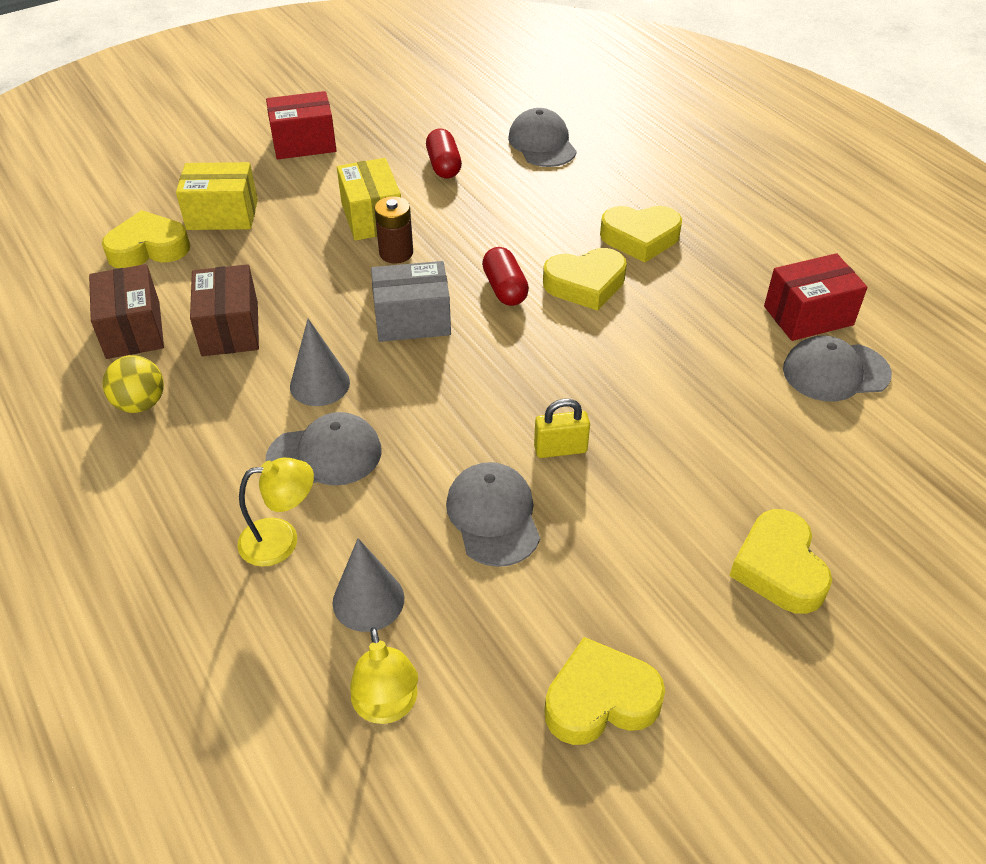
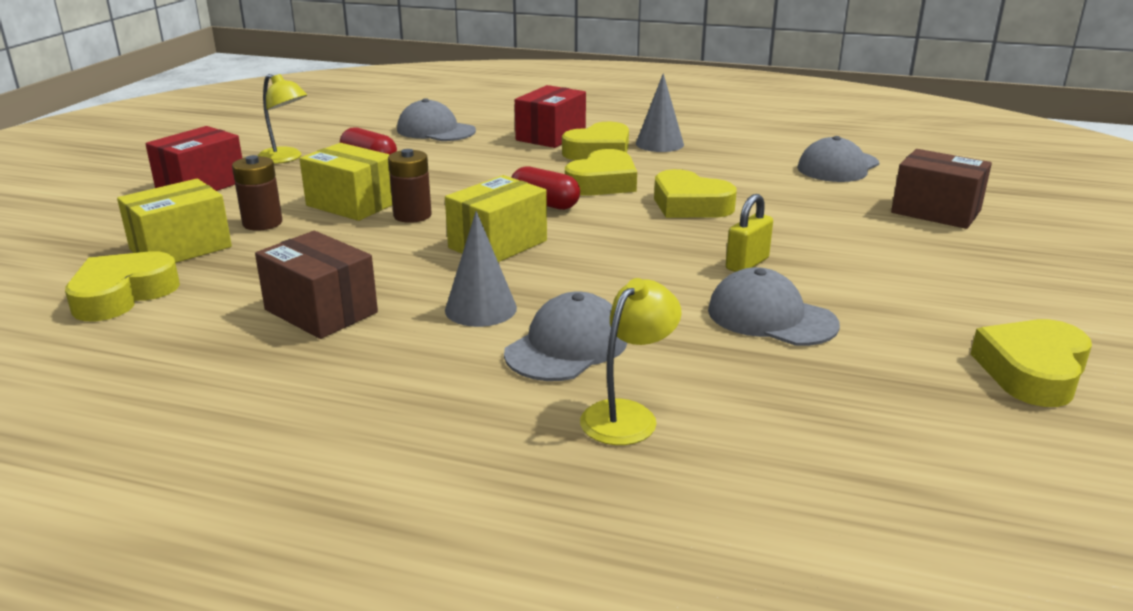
camera: 40 degrees left, 20 degrees down
brown box [89,264,164,359] -> brown box moved to [891,149,992,229]
yellow ball [102,355,164,413] -> none
grey cone [332,538,404,632] -> grey cone moved to [636,73,684,152]
yellow lamp [350,627,418,724] -> yellow lamp moved to [258,74,307,164]
grey box [371,261,451,342] -> yellow box [445,175,547,262]
yellow heart [729,509,832,614] -> yellow heart moved to [654,169,737,218]
red box [764,253,868,341] -> red box moved to [515,85,586,148]
none -> brown battery [232,155,282,231]

